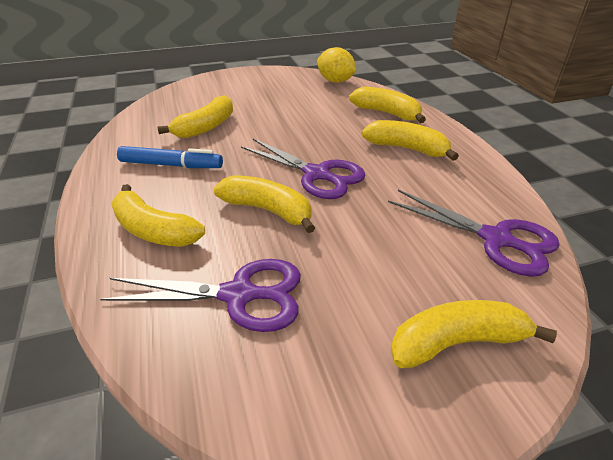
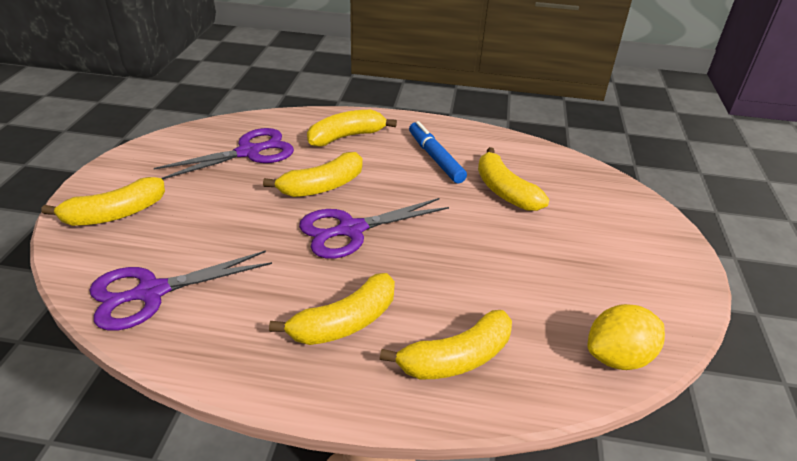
camera: 115 degrees right, 0 degrees up
purple scissors [100,259,301,332] -> purple scissors turned 150 degrees counterclockwise [154,128,294,179]
blue marker [117,146,223,168] -> blue marker turned 120 degrees clockwise [409,121,467,183]
yellow banana [391,300,557,368] -> yellow banana turned 45 degrees clockwise [41,177,165,226]

